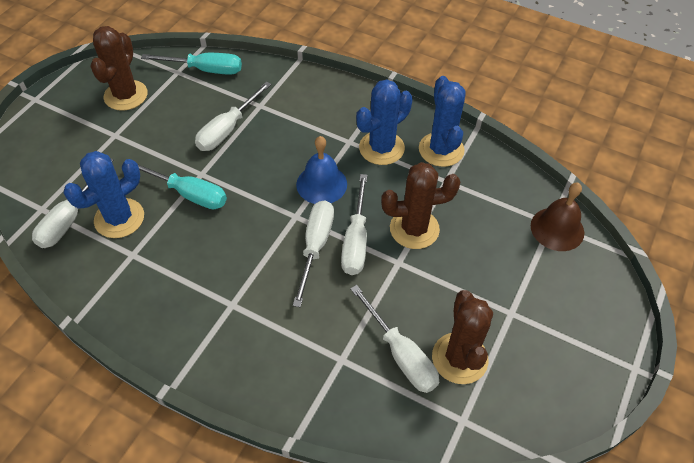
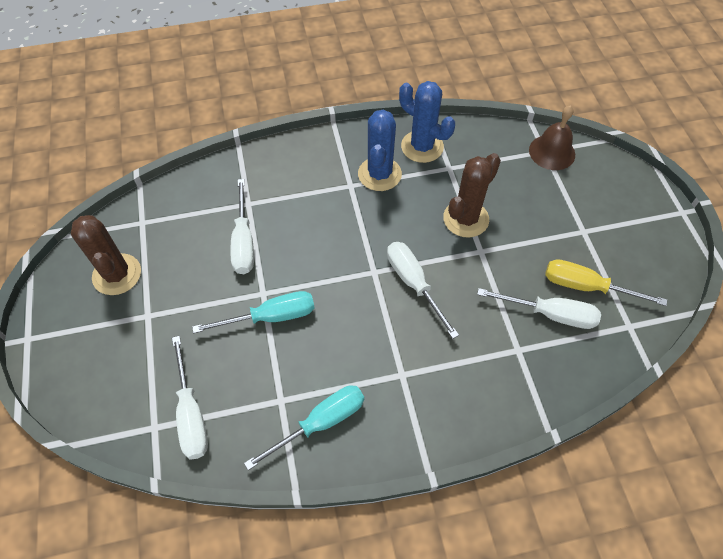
camera: 40 degrees left, 5 degrees up
blue cactus [64,151,144,238] -> none
turquoise screwdriver [141,53,242,75] -> turquoise screwdriver moved to [244,385,364,470]
blue bell [296,136,347,204] -> none
white screwdriver [341,174,367,275] -> none
brown cactus [432,290,493,384] -> yellow screwdriver [545,259,667,306]

